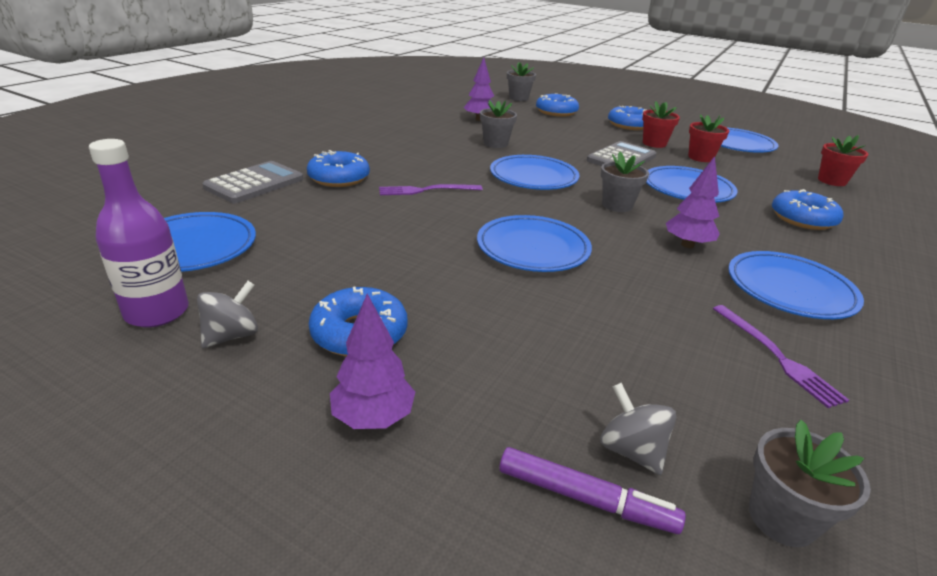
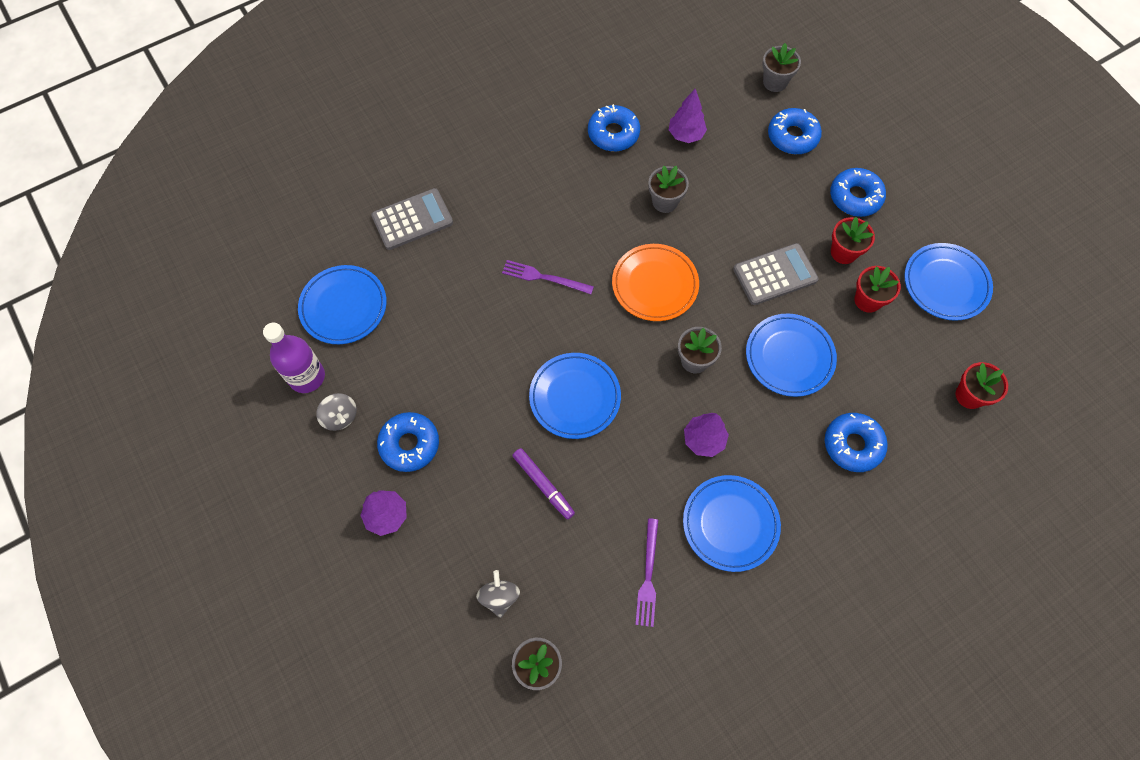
camera: 30 degrees right, 35 degrees up
grey spinning top [197,281,258,348] -> grey spinning top turned 75 degrees clockwise [316,393,357,431]
blue donut [307,150,370,187] -> blue donut moved to [588,104,640,151]
blue plate [490,155,580,190] -> orange plate [612,244,699,321]
purple marker [499,447,686,534] -> purple marker moved to [512,448,575,520]

